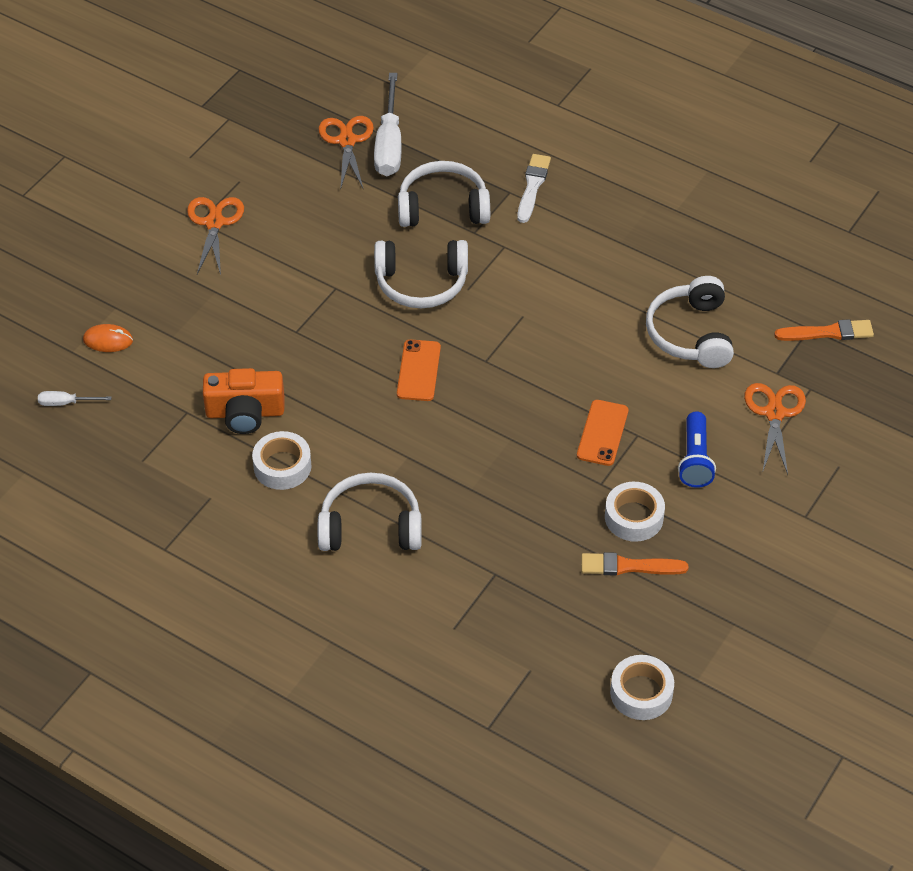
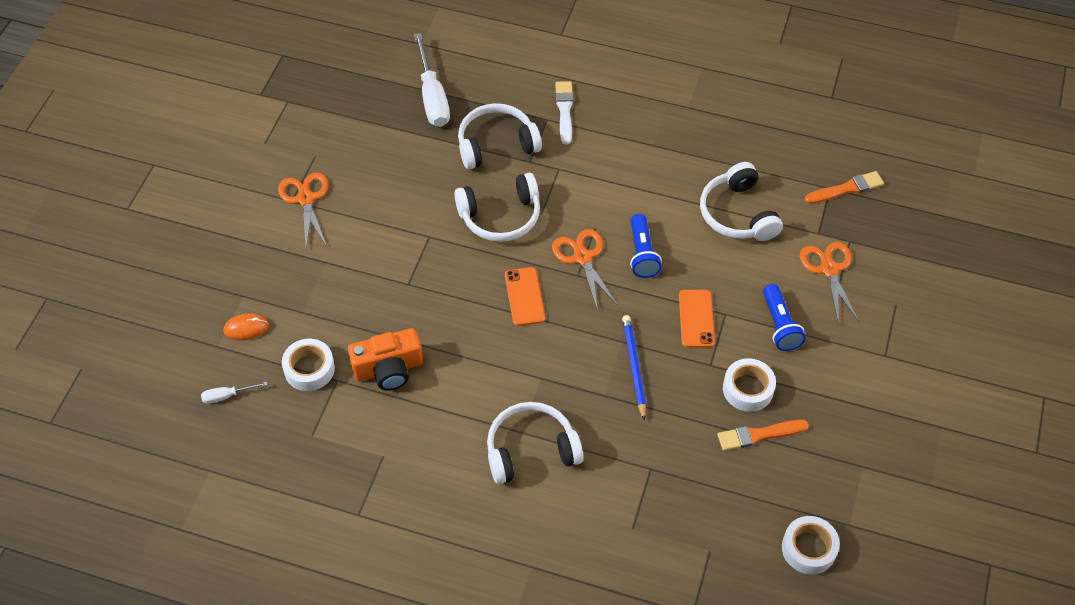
camera: 15 degrees left, 5 degrees up
white tape [252,431,311,490] -> white tape moved to [282,339,335,391]
orange scissors [319,116,374,190] -> orange scissors moved to [552,229,618,311]
none -> blue pencil [622,315,646,421]
none -> blue flashlight [630,214,662,278]

